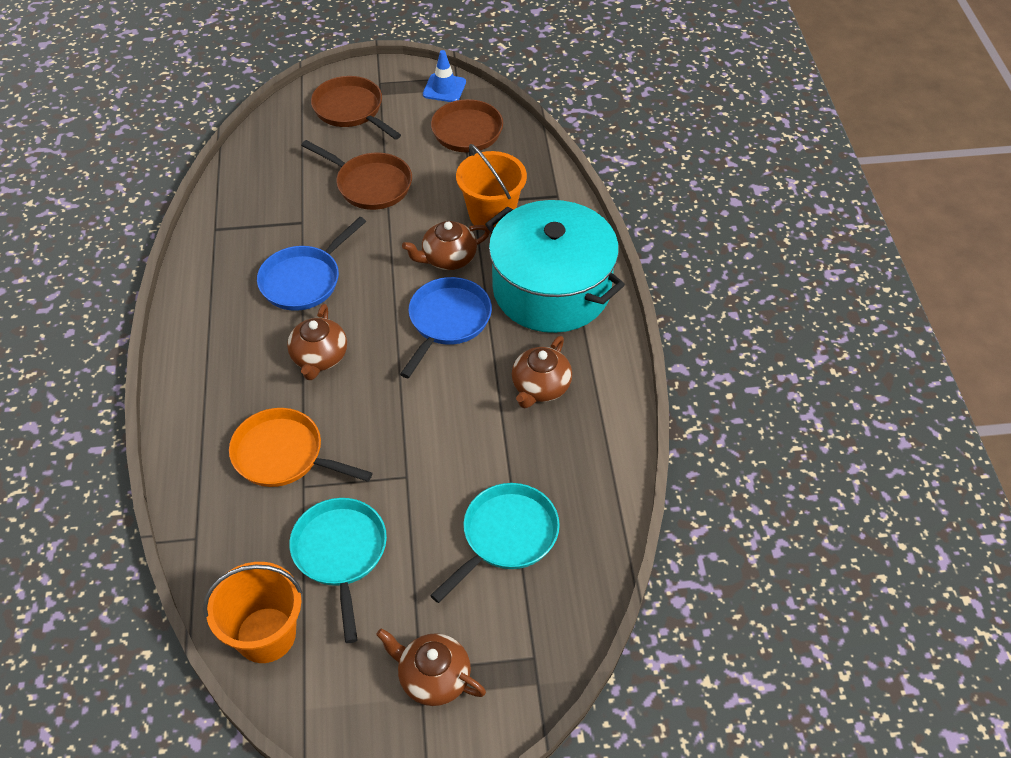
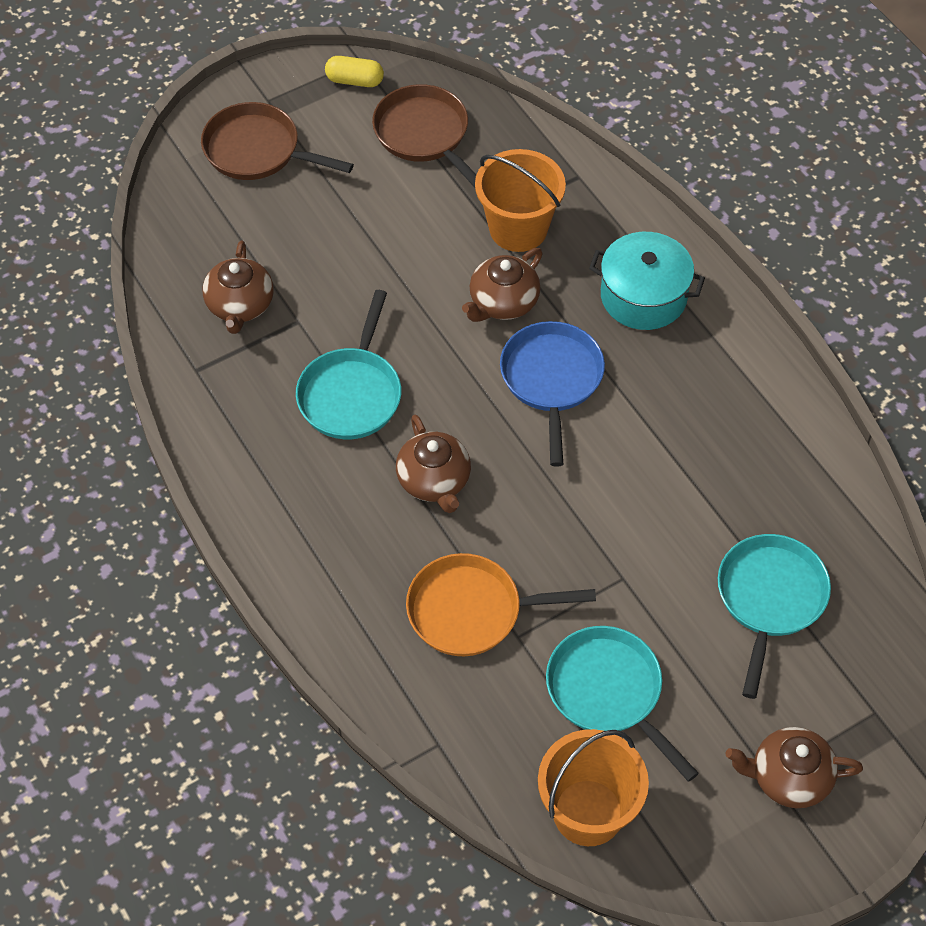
camera: 25 degrees left, 5 degrees up
blue pan [257,217,366,311] -> turquoise pan [296,290,401,439]
brown pan [301,140,412,210] -> none
blue traffic cone [423,50,466,102] -> yellow capsule [325,56,384,87]
turquoise pot [485,200,625,333] -> turquoise pot [589,232,705,330], size x0.59
brown teapot [512,336,572,409] -> brown teapot moved to [203,241,274,334]

